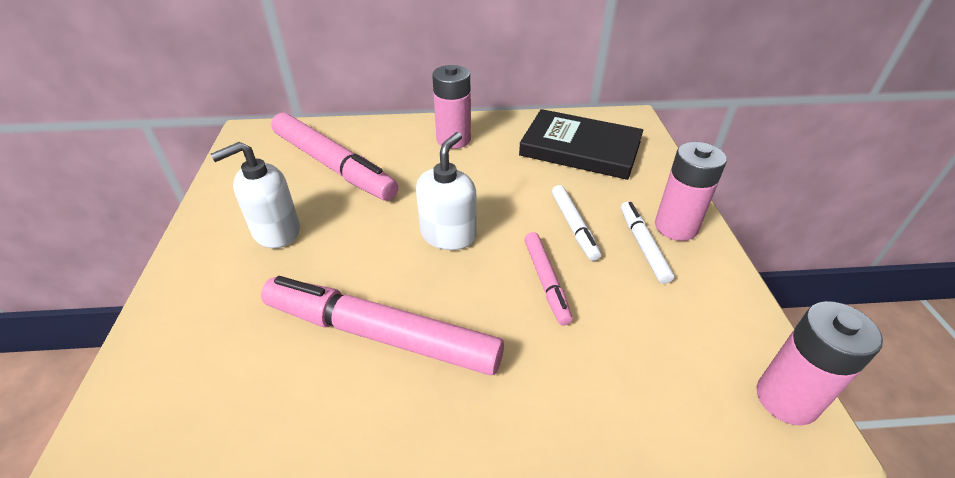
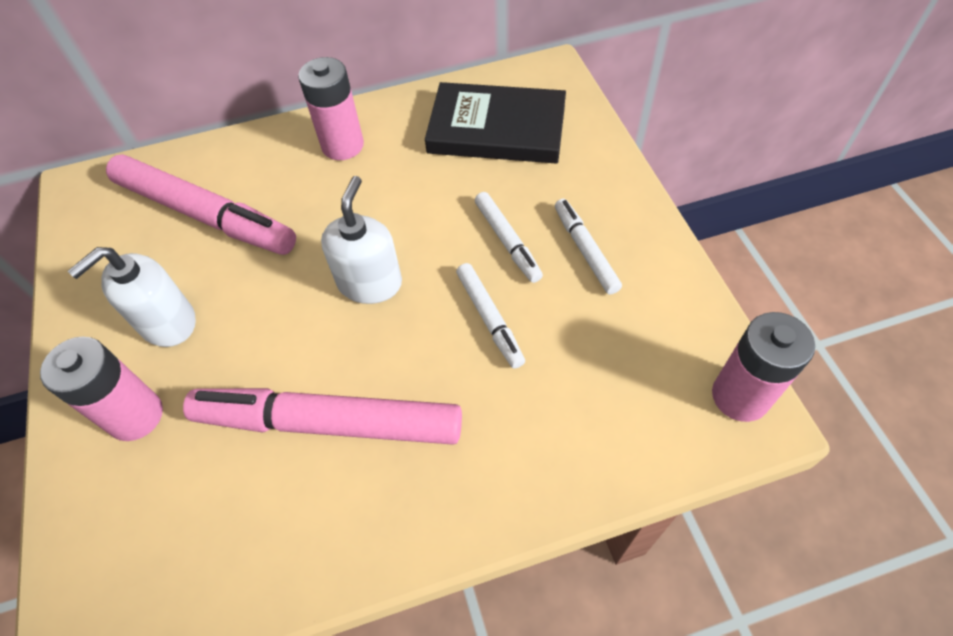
camera: 10 degrees left, 15 degrees up
pink marker [524,232,573,325] -> white marker [456,263,525,369]
pink battery [655,142,727,241] -> pink battery moved to [40,336,163,441]

